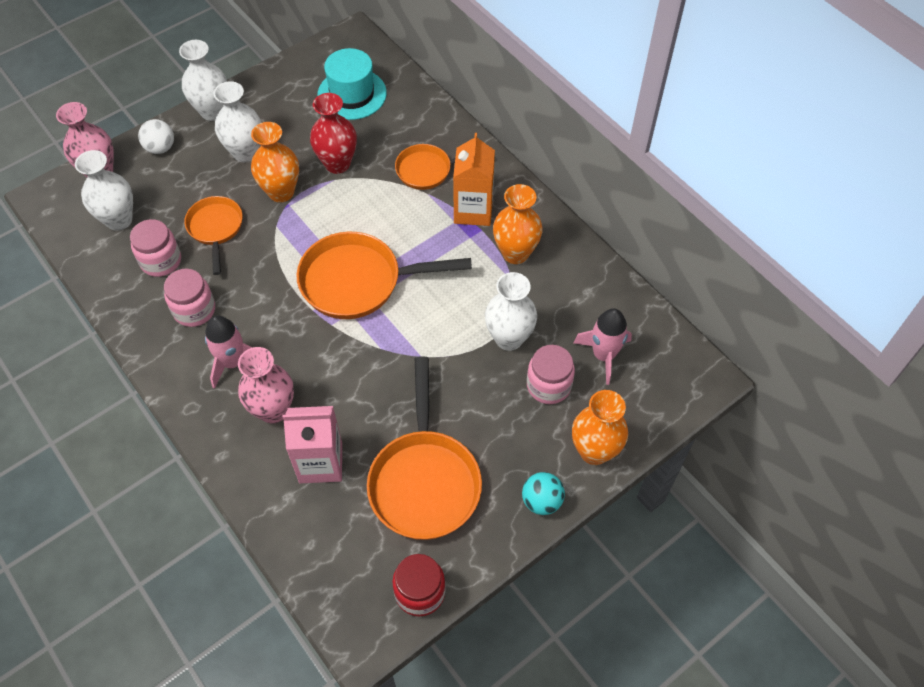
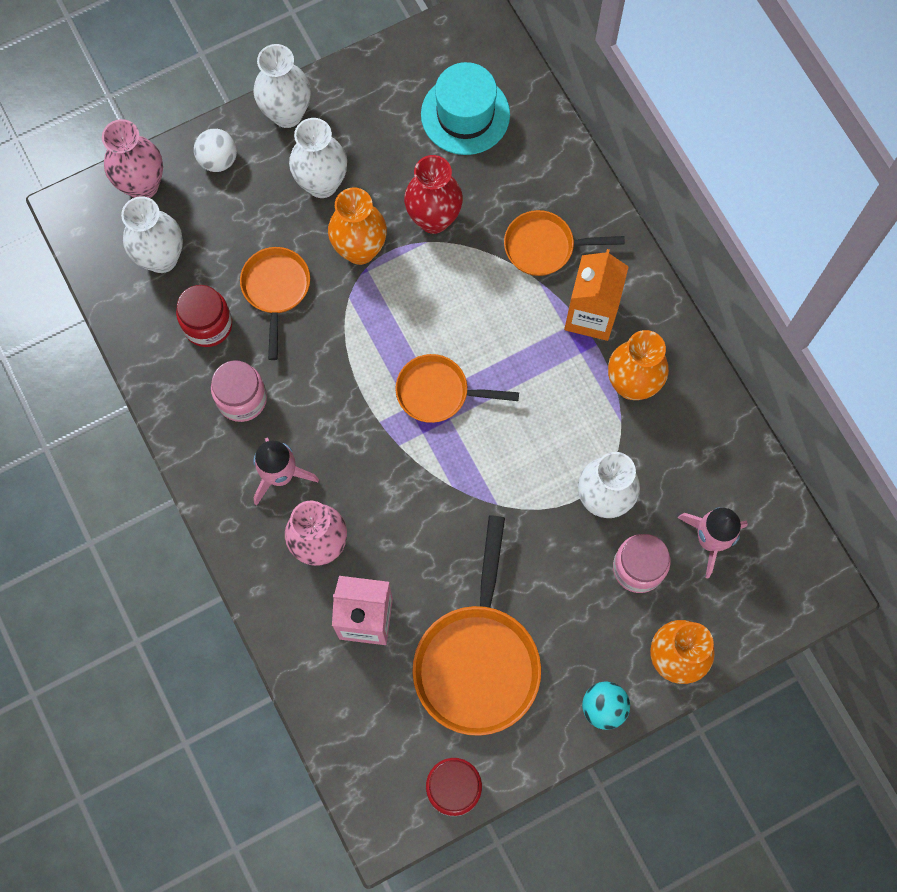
camera: 10 degrees right, 15 degrees up
pink jar [130,219,181,277] -> red jar [176,285,232,347]
orange pan [296,232,472,319] -> orange pan [396,354,519,423], size x0.59

